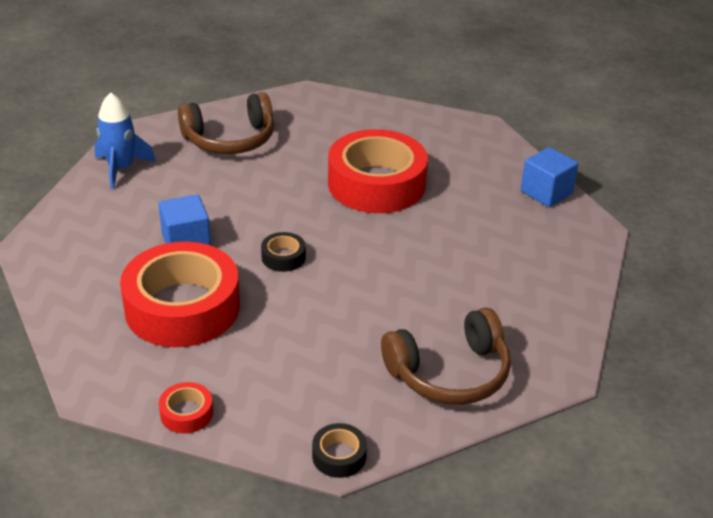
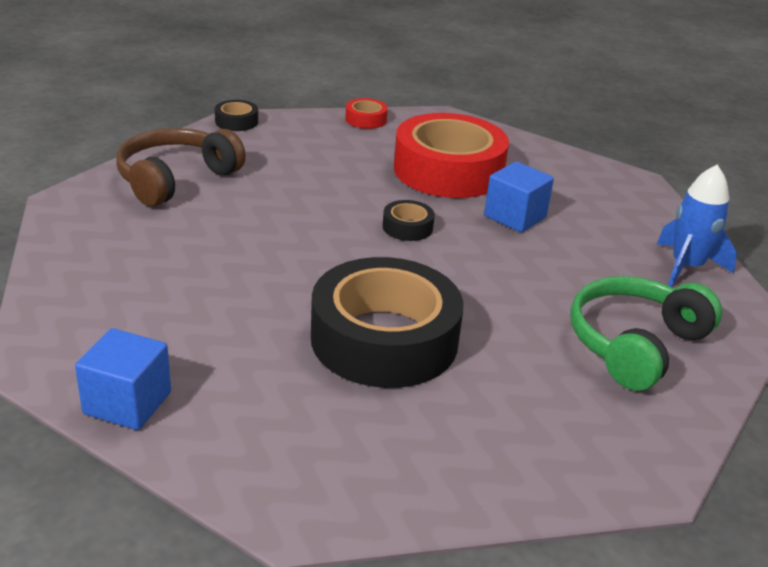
camera: 150 degrees right, 5 degrees down
brown headphones [178,92,274,154] -> green headphones [570,276,722,391]
red tape [328,129,428,213] -> black tape [311,257,464,388]

